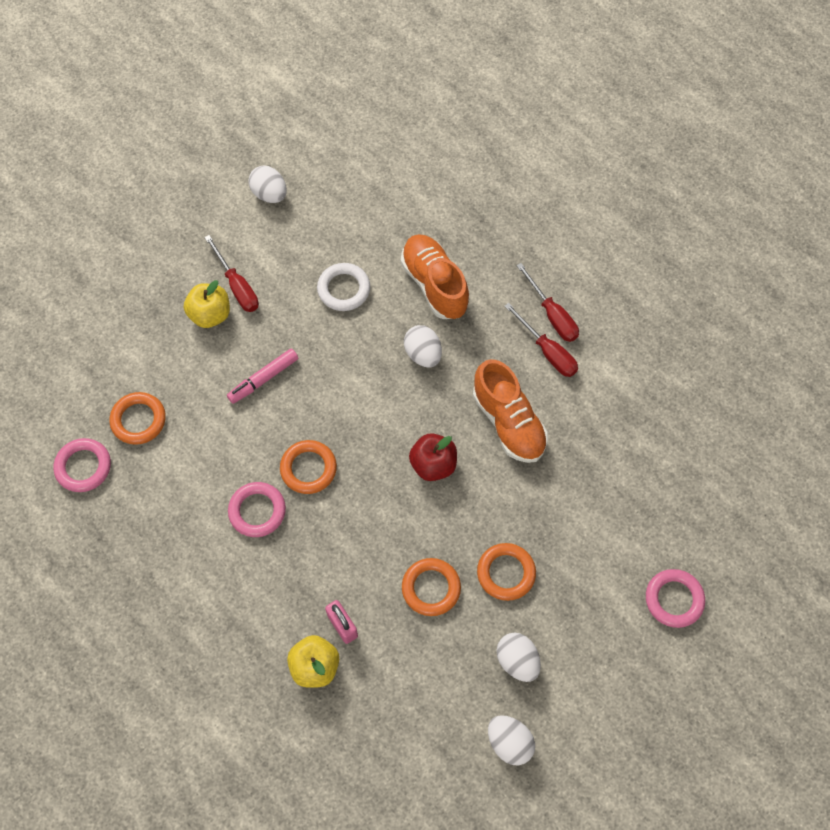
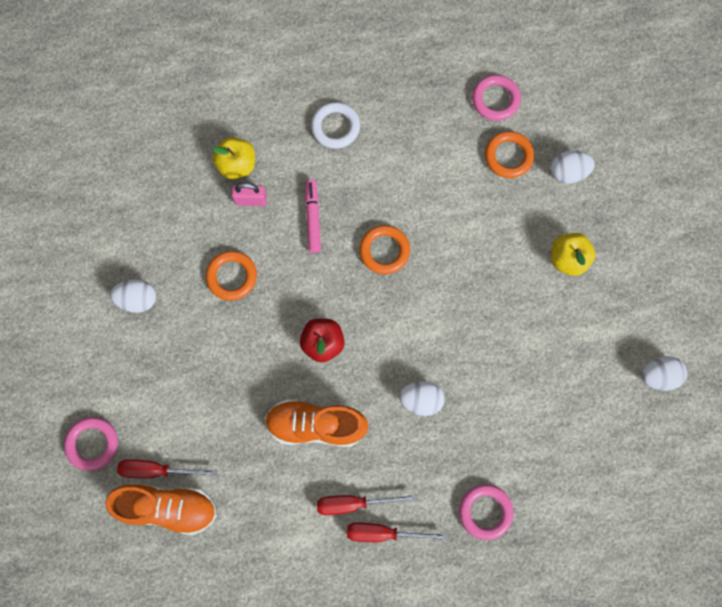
camera: 125 degrees right, 10 degrees up
red screwdriver [204,235,259,312] -> red screwdriver moved to [117,459,218,478]
pink marker [227,348,298,404] -> pink marker moved to [305,180,321,253]
pink ring [228,482,286,537] -> pink ring moved to [459,484,514,540]
white ring [317,263,370,311] -> white ring moved to [311,102,360,149]
orange shoe [401,234,469,319] -> orange shoe moved to [105,483,217,535]
orange ring [477,543,536,601] -> none
white egg [488,715,535,765] -> white egg moved to [551,151,595,184]

